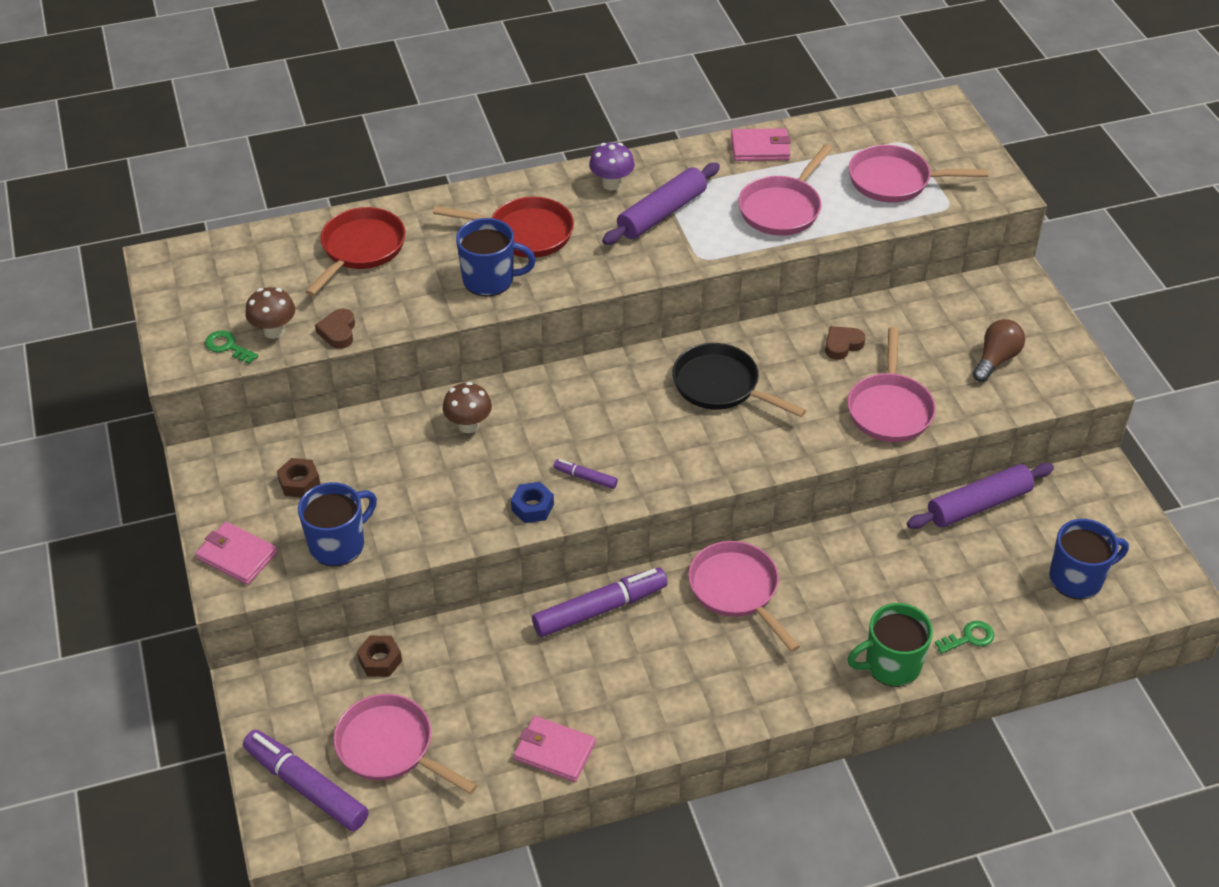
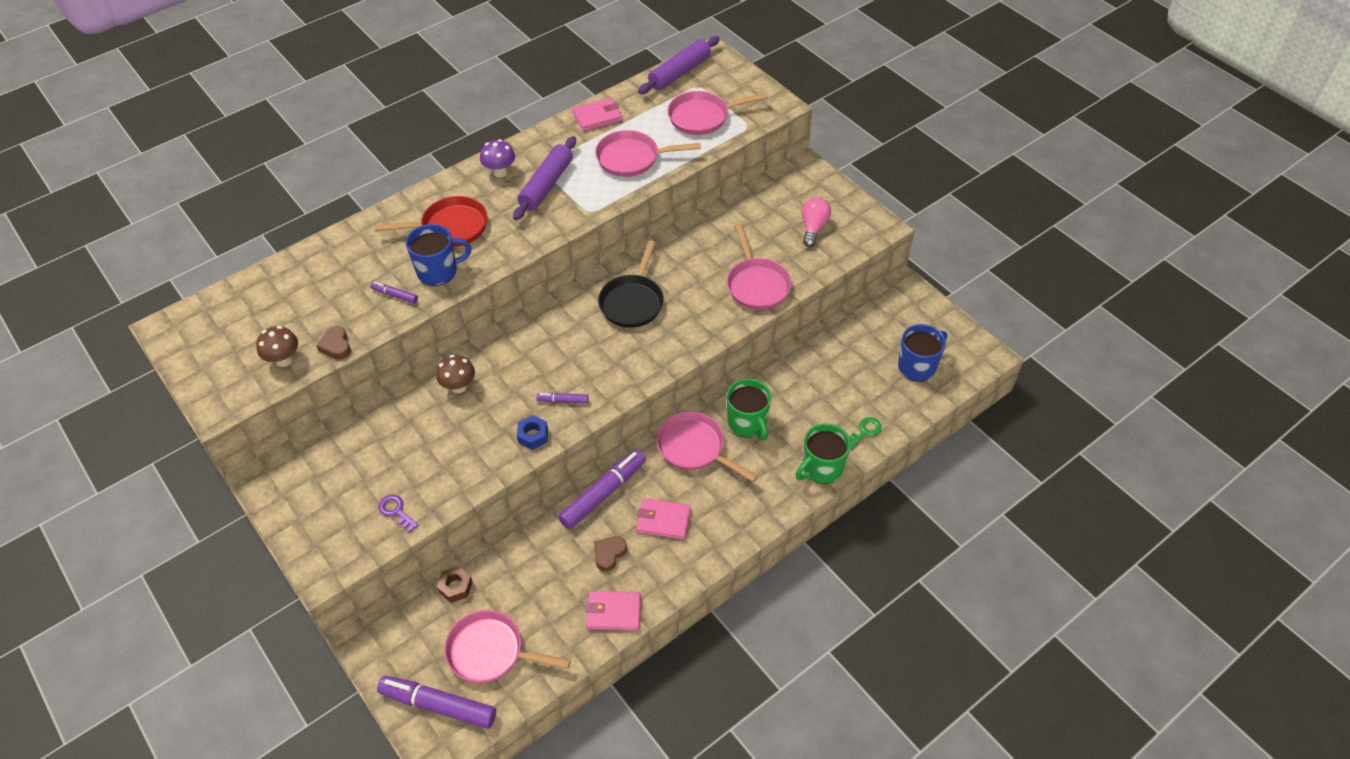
camera: 20 degrees left, 5 degrees up
pink wallet [195,522,278,585] -> pink wallet moved to [636,498,691,540]
green key [205,330,258,364] -> none
brown nut [277,458,320,497] -> none
blue mug [298,482,377,567] -> purple key [379,495,419,532]
red pan [305,207,406,296] -> none
black pan [672,343,806,417] -> black pan turned 90 degrees counterclockwise [598,240,664,328]
pink pan [738,144,833,236] -> pink pan turned 75 degrees clockwise [595,130,701,177]
brown heart [825,326,866,360] -> brown heart moved to [594,537,627,571]
purple rolling pin [907,463,1054,529] -> purple rolling pin moved to [638,36,720,94]
brown light bulb [973,319,1025,382] -> pink light bulb [802,197,831,247]
none -> purple marker [370,282,418,304]
none -> green mug [726,379,771,440]

